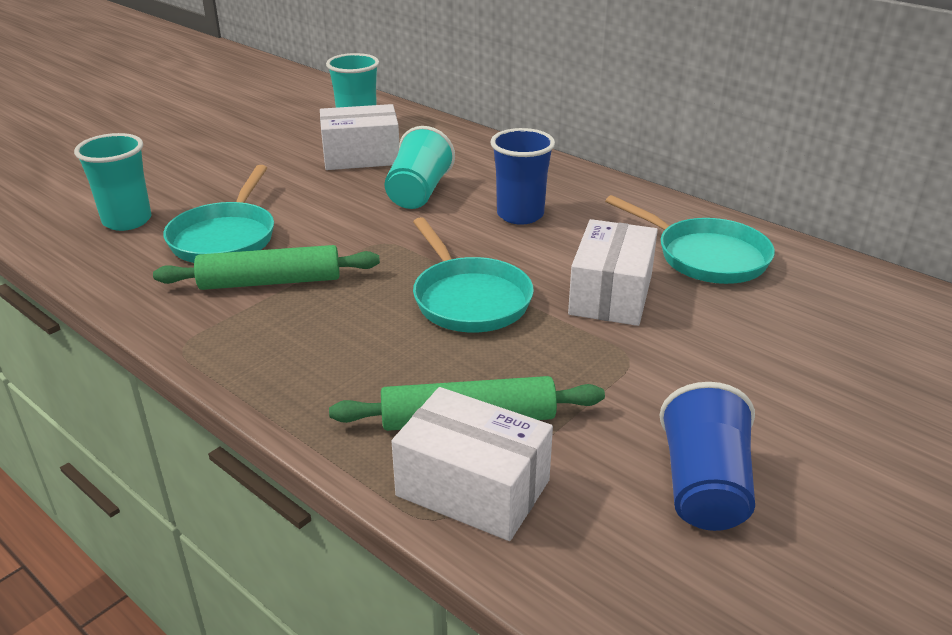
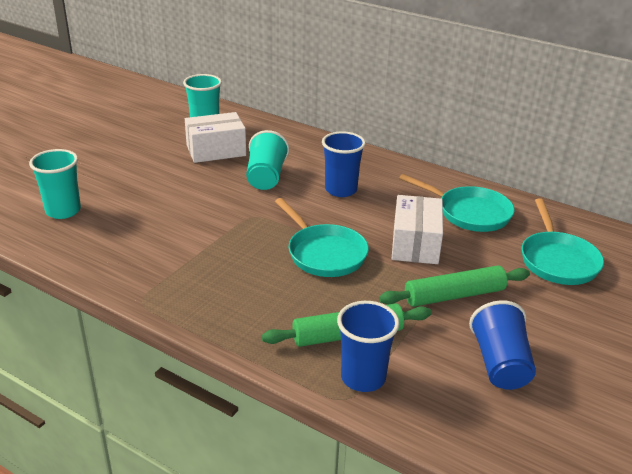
camera: 10 degrees left, 0 degrees up
green rolling pin [153,245,380,290] -> green rolling pin moved to [379,265,530,307]
turquoise pan [163,165,274,263] -> turquoise pan moved to [521,199,604,285]
white box [392,387,553,541] -> blue cup [337,301,400,392]

